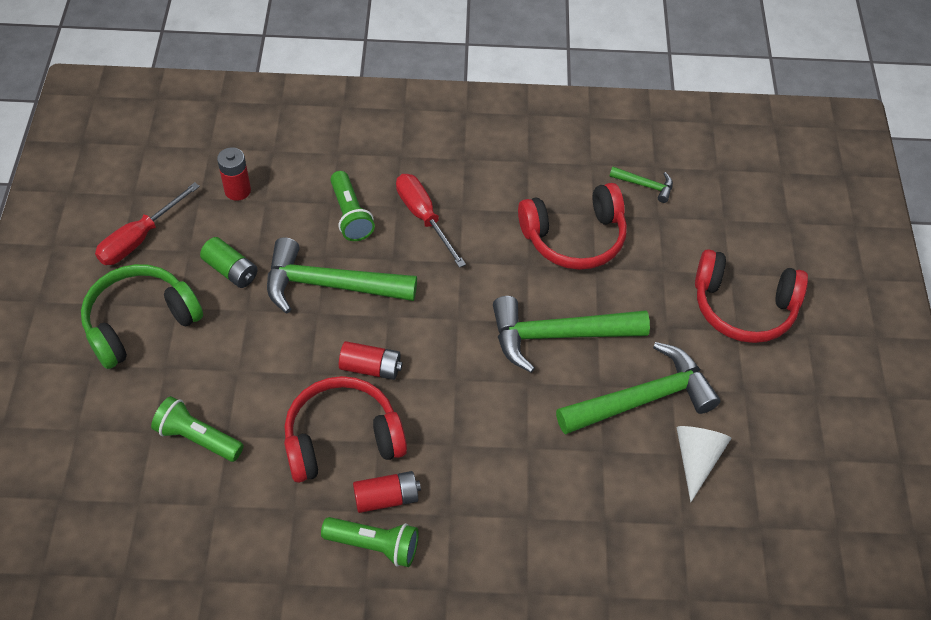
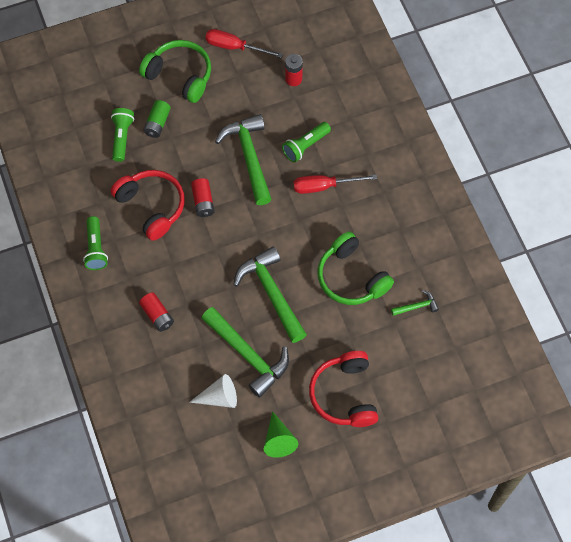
camera: 70 degrees right, 10 degrees up
green battery [200,237,258,288] -> green battery moved to [143,100,171,138]
red battery [353,471,421,513] -> red battery moved to [139,292,174,332]
red screwdriver [396,174,466,268] -> red screwdriver turned 135 degrees counterclockwise [294,174,377,194]
red headphones [518,183,627,270] -> green headphones [318,232,394,305]
green hammer [609,167,673,203] -> green hammer turned 105 degrees counterclockwise [391,290,439,316]
none -> green cone [264,411,298,458]

